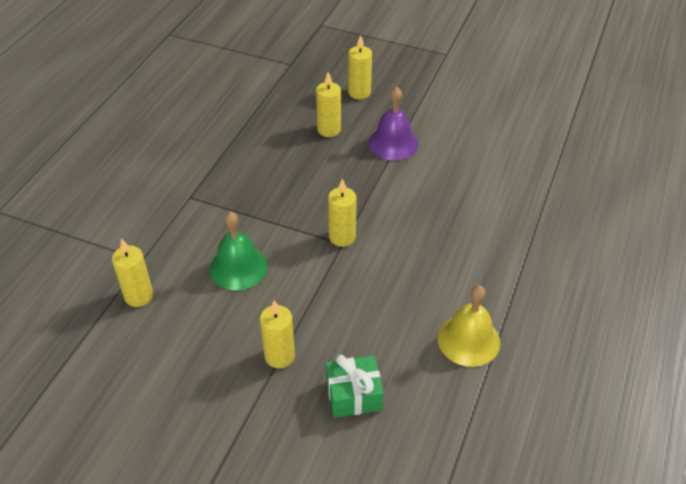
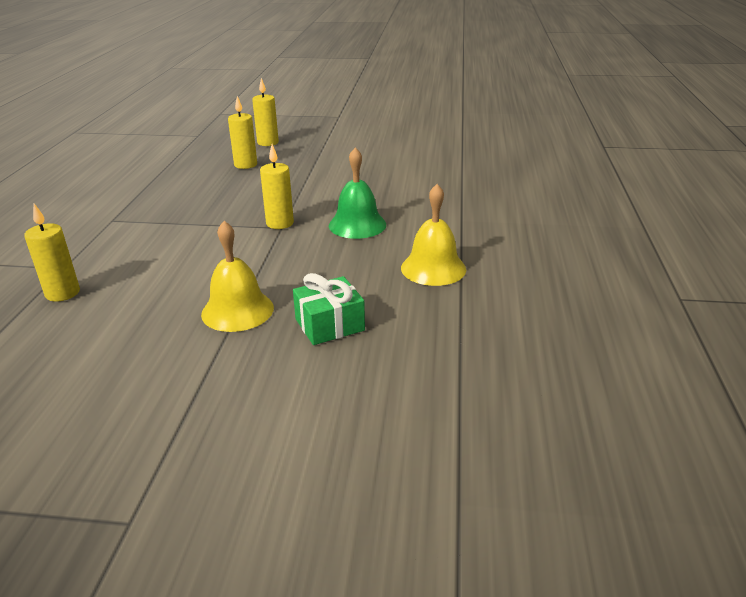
camera: 15 degrees left, 15 degrees down
green bell [210,211,268,290] -> green bell moved to [329,147,386,239]
yellow candle [260,300,295,368] -> yellow bell [201,221,274,332]
purple bell [368,87,418,161] -> none

